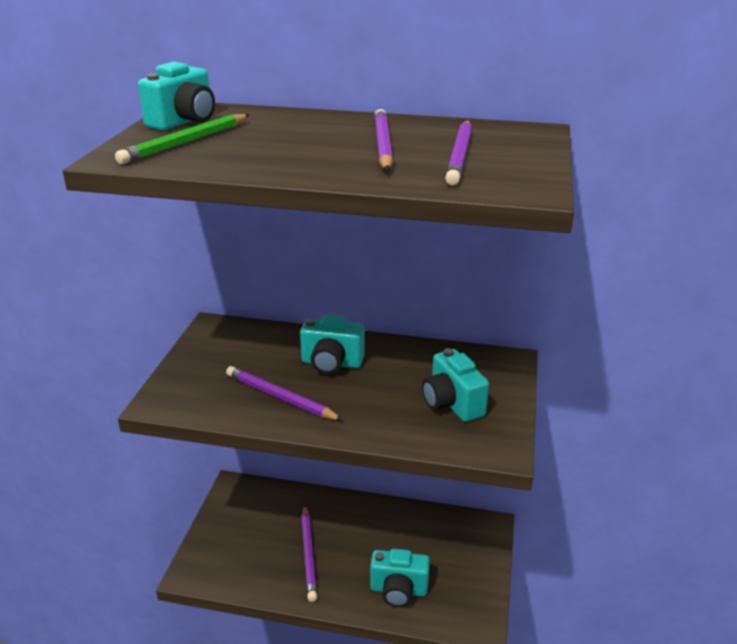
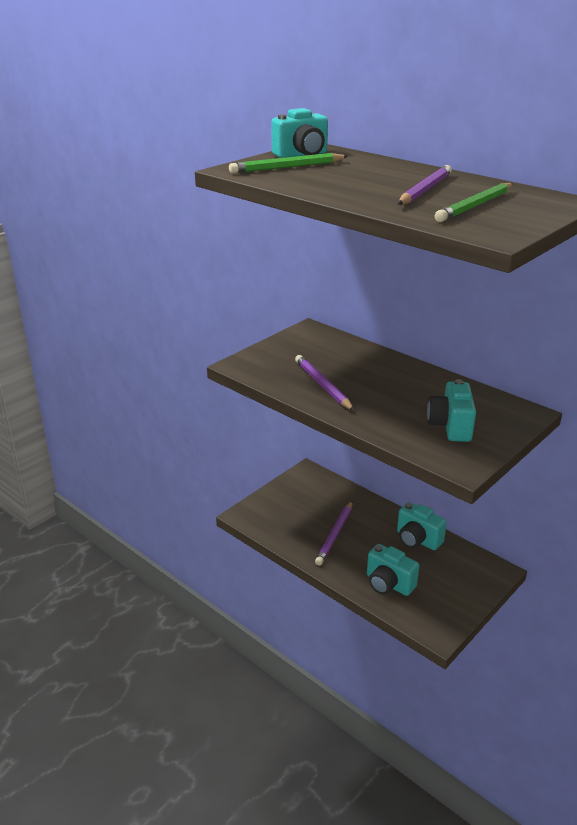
camera: 30 degrees right, 0 degrees up
turquoise camera [300,315,365,374] -> turquoise camera moved to [397,502,447,550]
purple pencil [445,120,472,185] -> green pencil [434,183,513,222]

